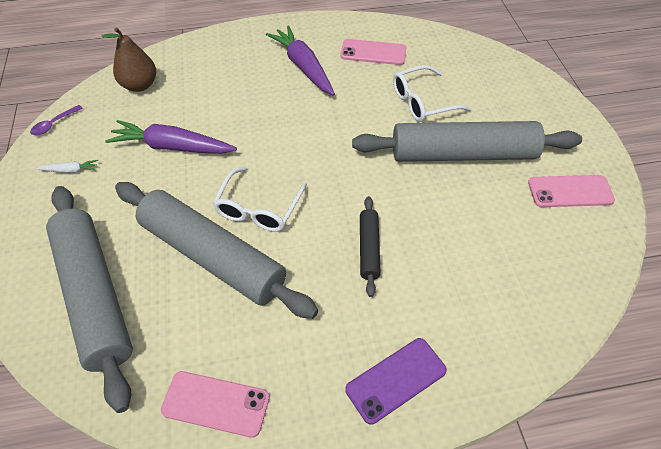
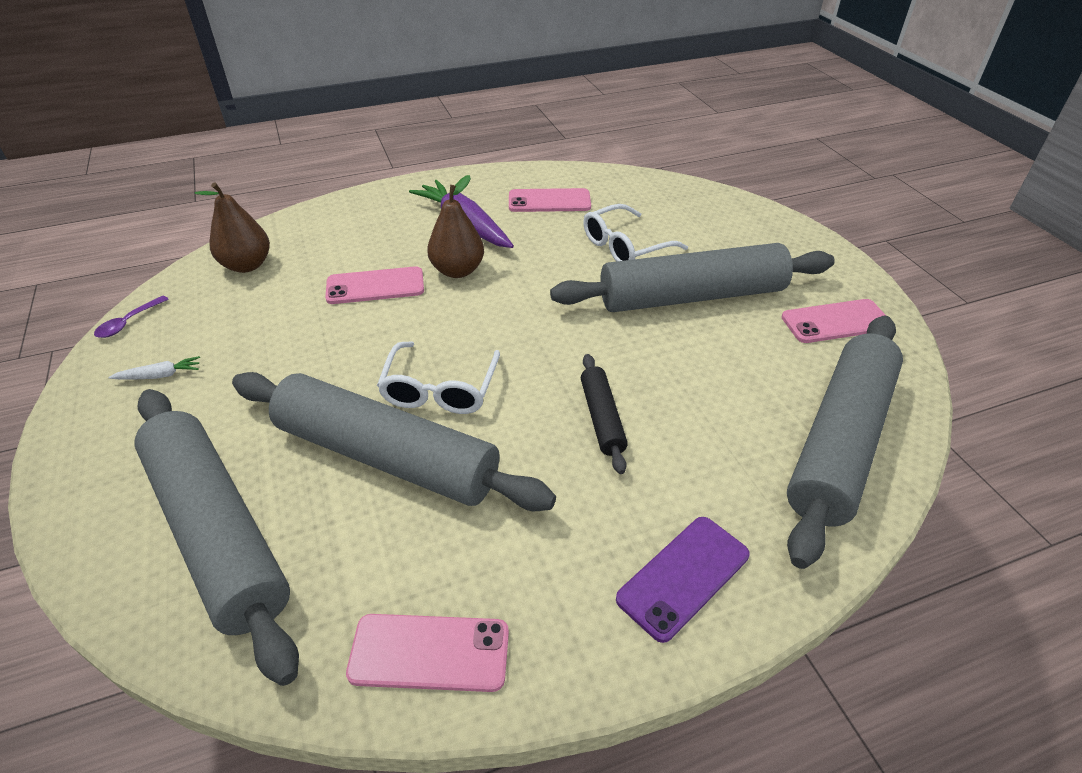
camera: 10 degrees left, 10 degrees down
purple carrot [105,120,237,154] -> none
none -> pink phone [325,266,424,304]
none -> brown pear [427,175,484,278]
none -> grey rolling pin [787,315,903,569]

